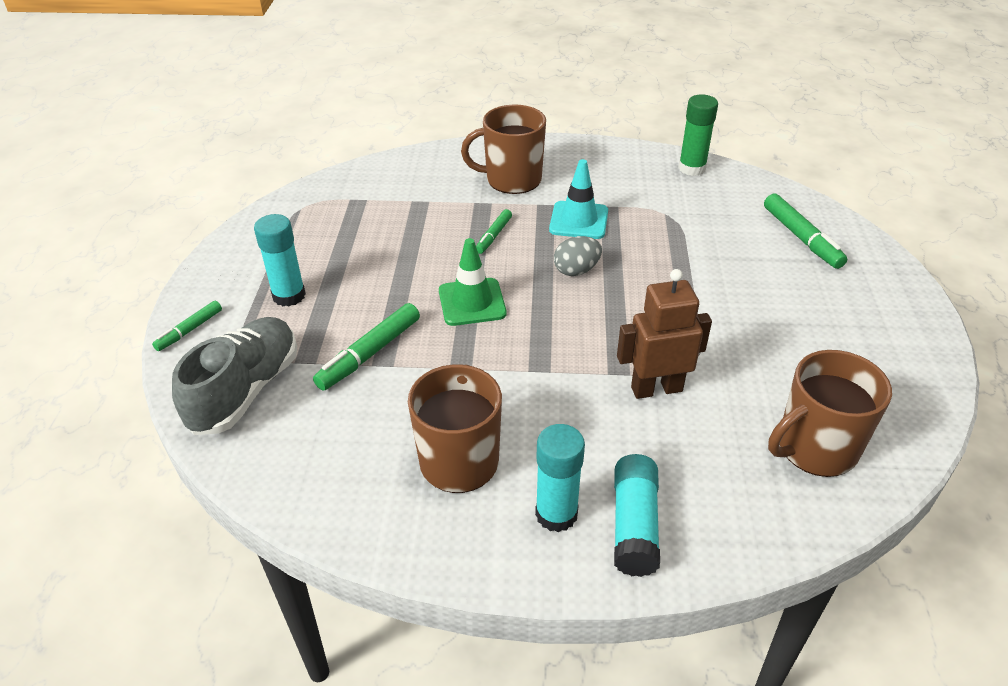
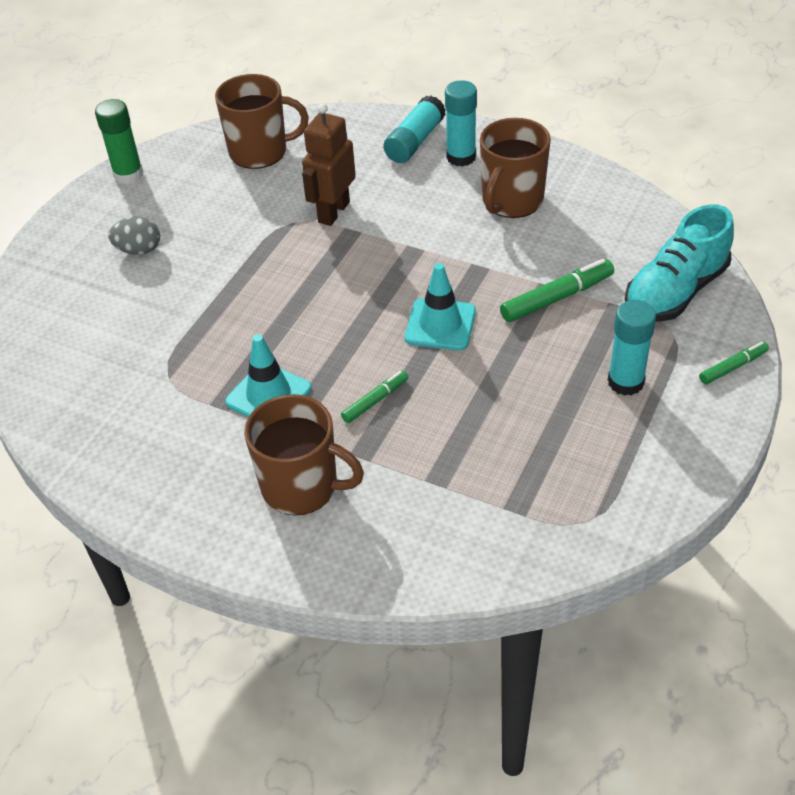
camera: 155 degrees left, 5 degrees up
grey shoe [172,317,297,435] -> turquoise shoe [625,204,734,322]
green traffic cone [439,238,507,326] -> turquoise traffic cone [405,263,476,350]
grey egg [554,236,602,276] -> grey egg moved to [108,217,160,255]
brown robot [617,269,712,399] -> brown robot turned 105 degrees clockwise [302,103,356,226]
green glue stick [678,94,718,176] -> green glue stick moved to [95,99,143,184]
green marker [764,194,847,269] -> none

